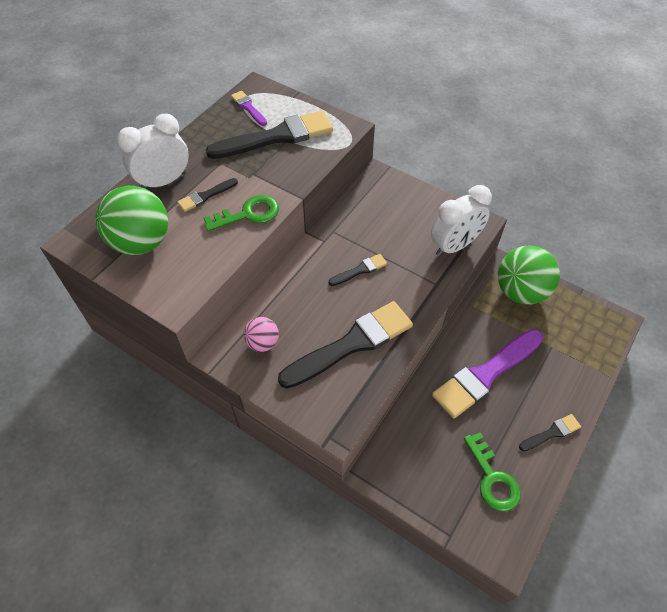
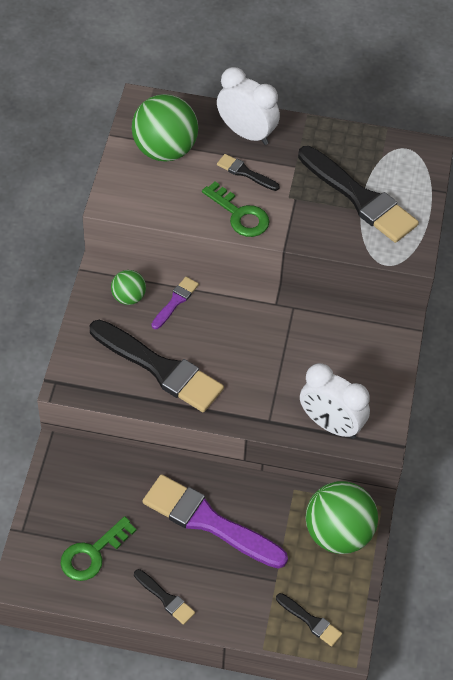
camera: 65 degrees right, 0 degrees up
purple brush [231,91,267,126] -> purple brush moved to [151,277,199,329]
pink ball [244,317,279,352] -> green ball [111,270,146,305]
black brush [328,254,387,286] -> black brush moved to [276,593,342,647]

